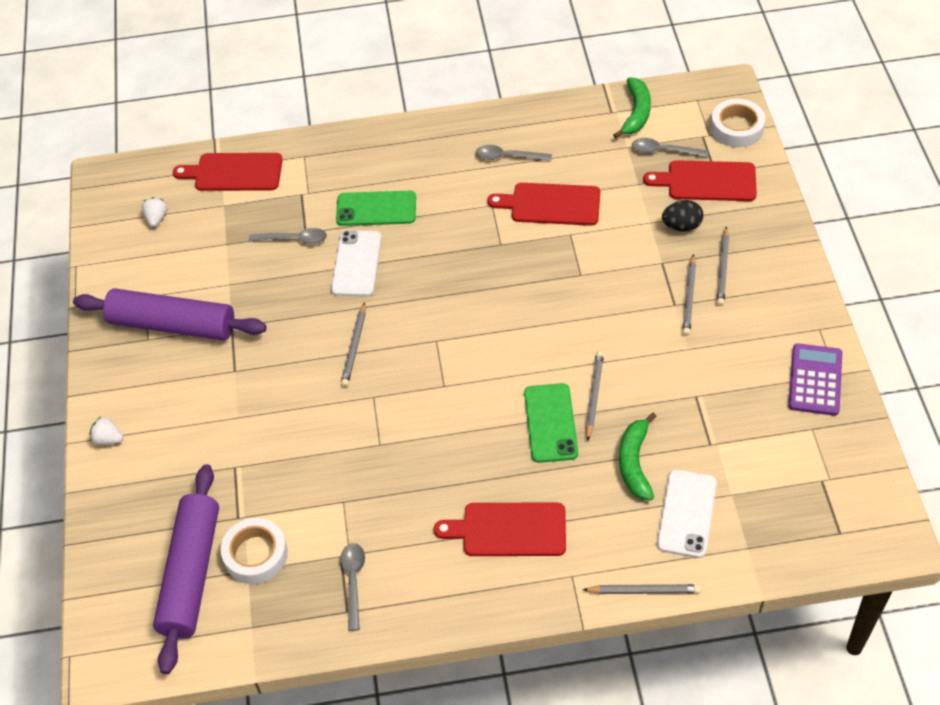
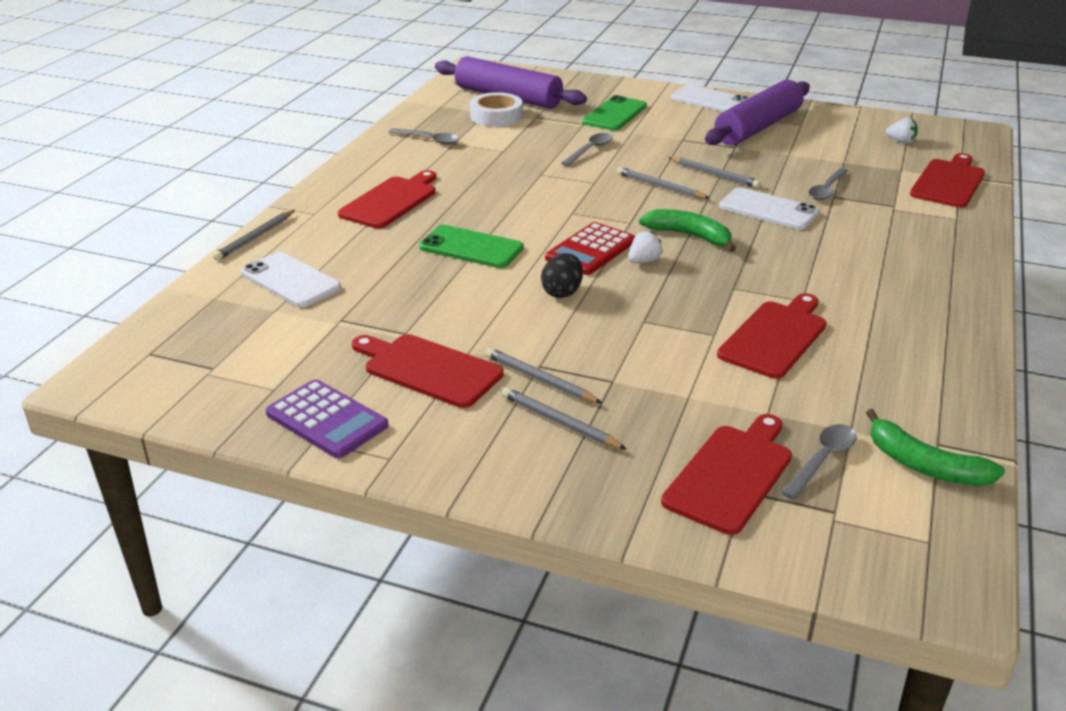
camera: 115 degrees right, 20 degrees down
white strawberry [90,417,123,445] -> white strawberry moved to [628,231,663,263]
green phone [336,191,416,226] -> green phone moved to [582,95,647,131]
grey spoon [476,145,552,161] -> grey spoon moved to [561,133,613,166]
grey pencil [586,351,604,440] -> grey pencil moved to [668,157,761,188]
green banana [619,413,657,500] -> green banana moved to [639,209,736,252]
black egg [662,200,703,232] -> black egg moved to [541,253,583,298]
white tape [711,99,765,148] -> none
none -> red cutting board [352,334,504,408]
none -> red calculator [545,222,635,275]
none -> white phone [671,85,749,112]

